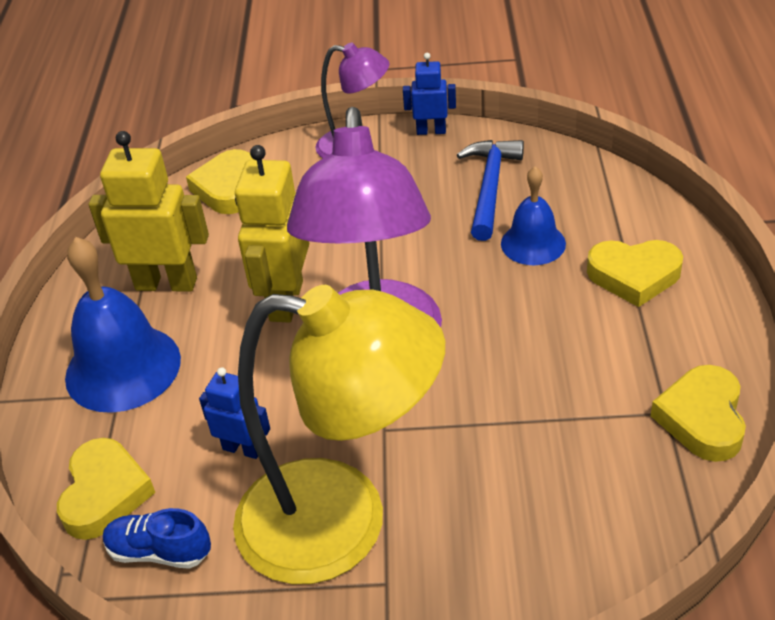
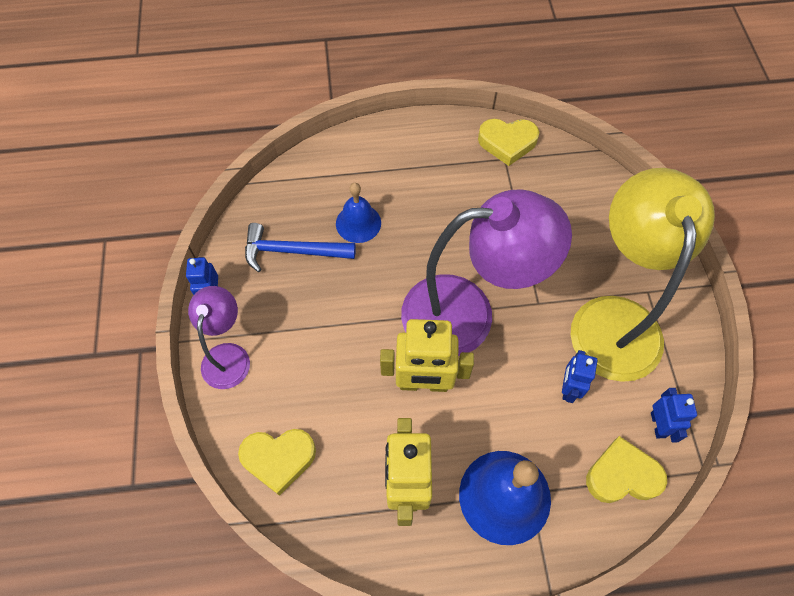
camera: 100 degrees left, 20 degrees up
blue shoe [103,508,211,569] -> blue robot [651,388,697,443]
yellow heart [587,240,683,307] -> none

